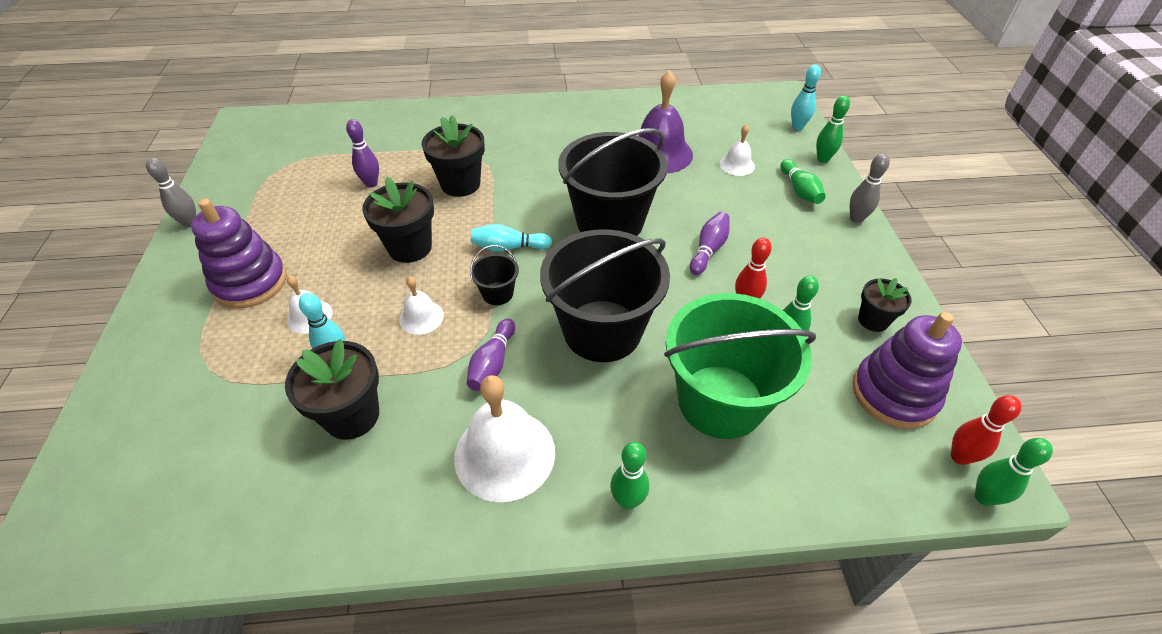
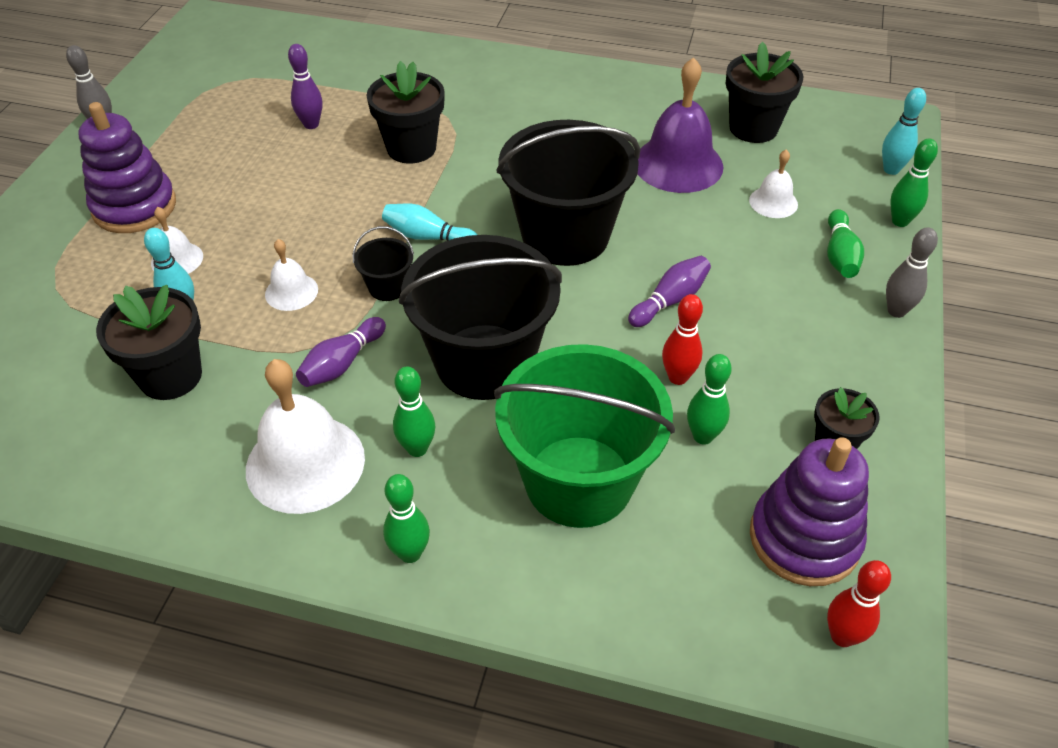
camera: 20 degrees right, 0 degrees up
black flower pot [362,177,434,263] -> black flower pot moved to [726,42,803,143]
green bowling pin [975,438,1053,506] -> green bowling pin moved to [393,366,435,457]

